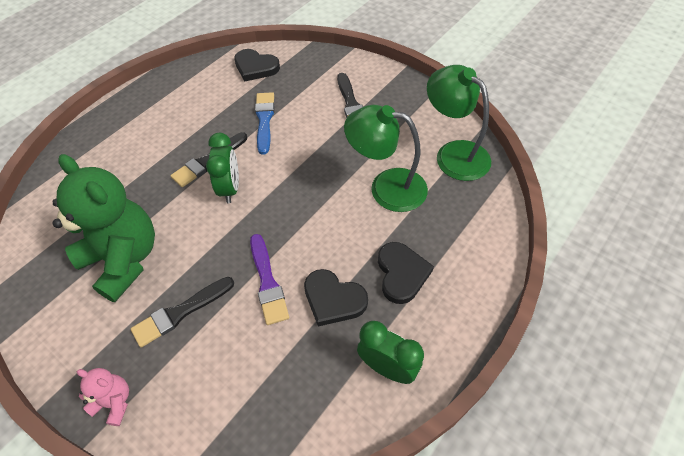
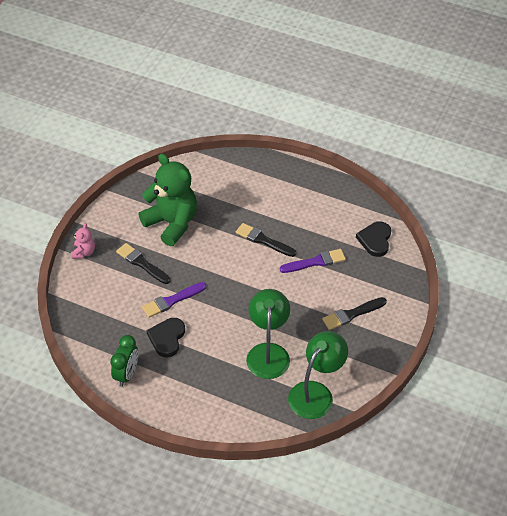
camera: 75 degrees right, 5 degrees down
green teddy bear [52,154,155,302] -> green teddy bear turned 75 degrees counterclockwise [139,153,197,246]
green clock [206,133,239,203] -> none
blue brush [255,92,275,155] -> purple brush [280,249,346,273]
black heart [378,242,434,304] -> none

